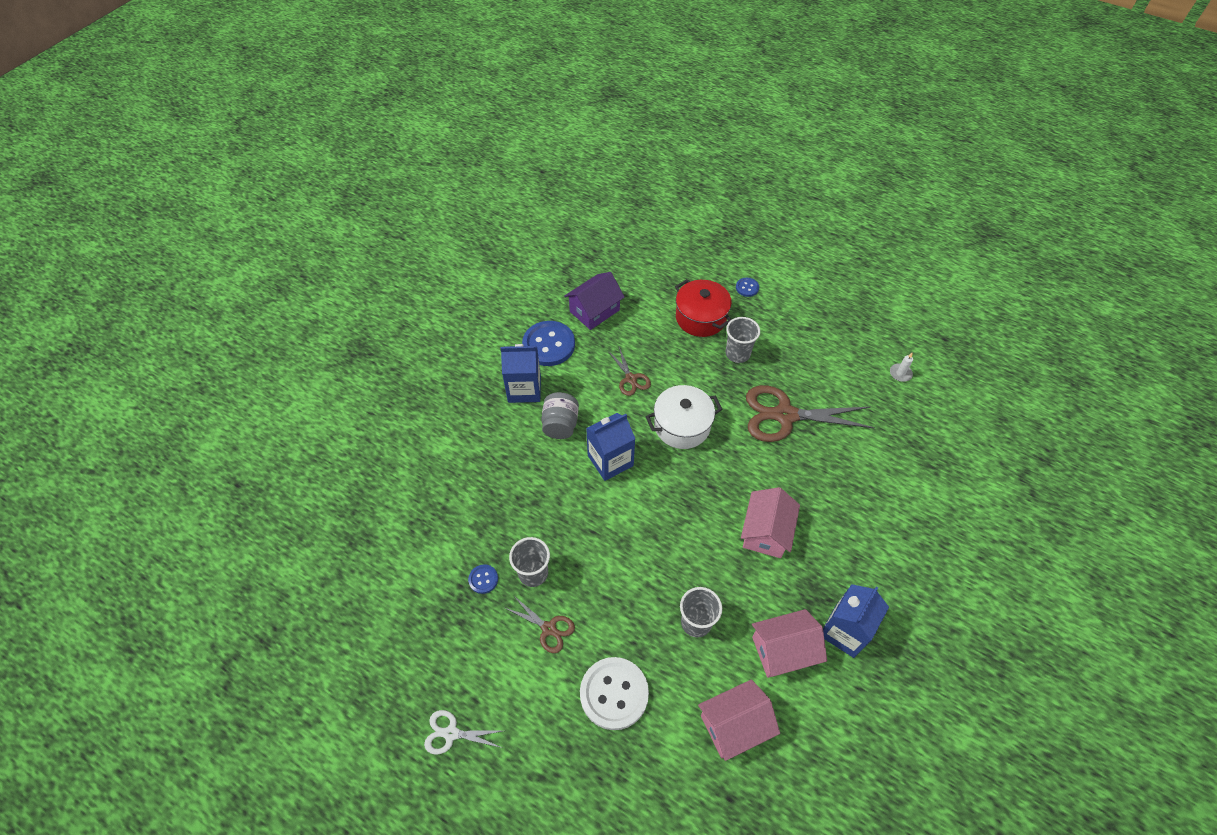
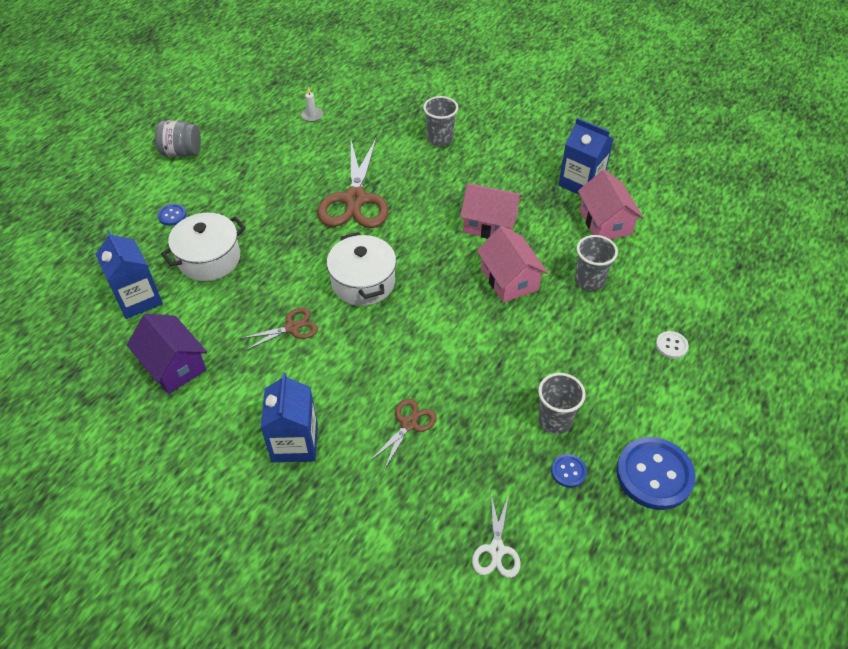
camera: 90 degrees left, 5 degrees down
white scissors [424,710,503,755] -> white scissors moved to [472,494,521,578]
brown scissors [505,596,575,653] -> brown scissors moved to [370,399,437,470]
blue button [522,321,575,366] -> blue button moved to [616,437,696,510]
grey jar [541,392,579,439] -> grey jar moved to [155,120,201,157]
white button [580,657,649,730] -> white button [656,331,689,359], size x0.46
blue carton [586,413,635,481] -> blue carton moved to [95,230,163,319]
red pot [675,279,732,337] -> white pot [161,213,246,281]
pink house [698,679,780,761] -> pink house moved to [476,226,548,303]
grey cup [726,317,760,363] -> grey cup moved to [423,96,458,146]

